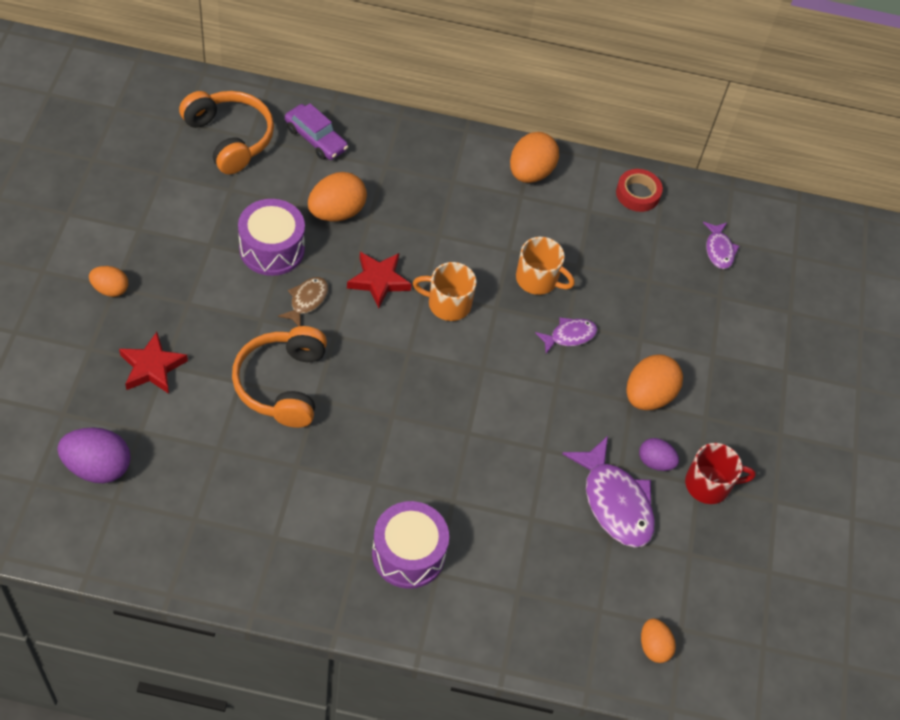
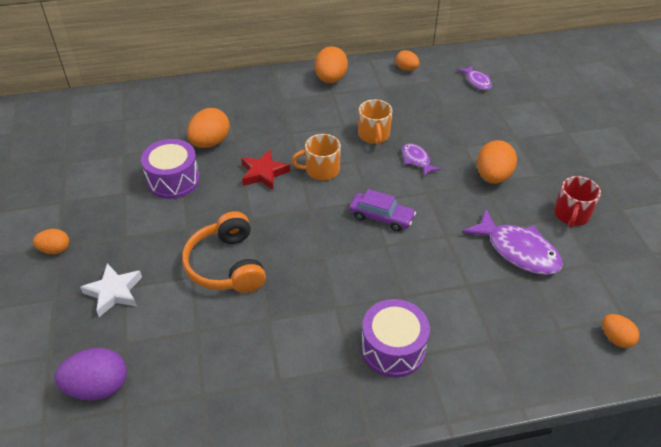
camera: 15 degrees left, 10 degrees down
red star [119,332,188,394] -> white star [80,263,142,317]
orange headphones [179,91,274,174] -> none
brown fish [278,277,328,326] -> none
purple car [285,103,348,160] -> purple car moved to [349,189,416,231]
orange mug [516,237,575,295] -> orange mug turned 75 degrees clockwise [358,99,392,145]
purple fish [535,317,597,354] -> purple fish turned 75 degrees counterclockwise [402,143,441,177]
red tape [616,169,663,212] -> orange egg [395,50,419,71]
purple egg [639,438,679,471] -> none
red mug [685,443,756,504] -> red mug turned 135 degrees clockwise [554,176,601,228]

